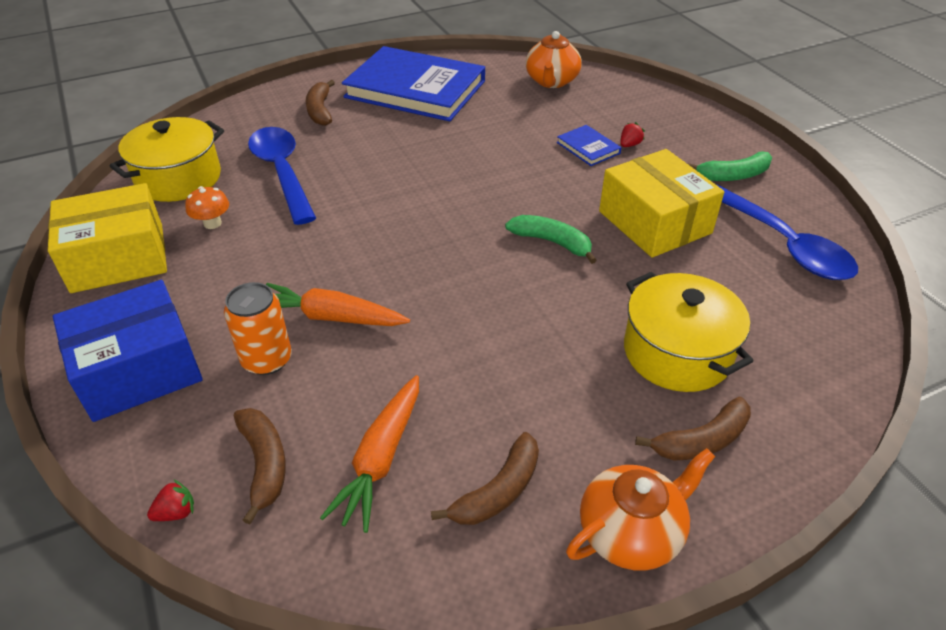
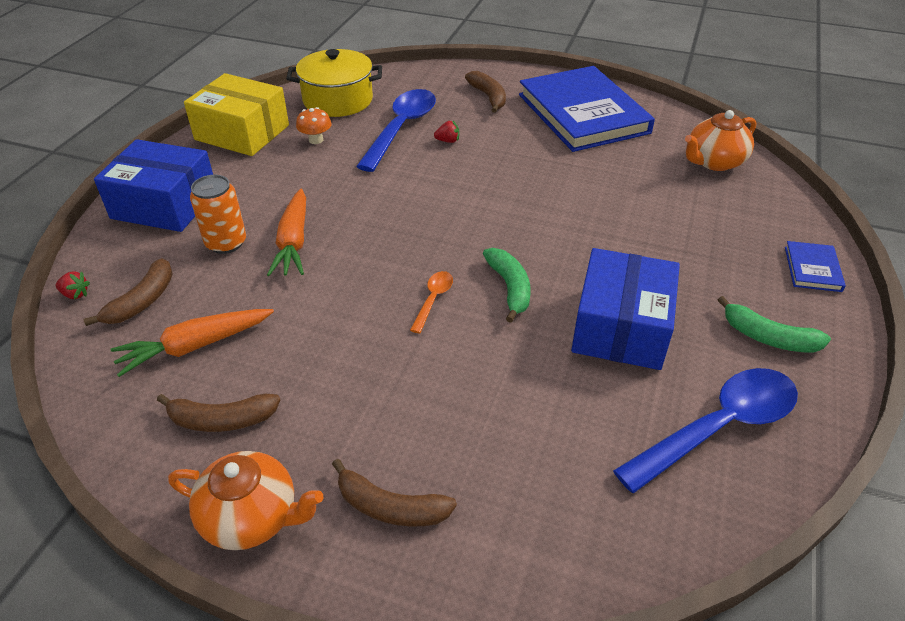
camera: 45 degrees right, 0 degrees up
orange carrot [266,283,410,326] -> orange carrot turned 150 degrees counterclockwise [267,188,306,276]
brown banana [306,80,335,126] -> brown banana turned 120 degrees clockwise [465,71,506,113]
blue book [557,125,622,166] -> blue book moved to [785,241,846,292]
yellow box [599,149,724,258] -> blue box [571,248,680,370]
red strawberry [620,122,645,147] -> red strawberry moved to [434,121,459,143]
yellow pot [624,272,754,392] -> none
blue spoon [717,185,858,280] -> blue spoon turned 135 degrees counterclockwise [613,368,798,493]
none -> orange spoon [410,271,453,334]

